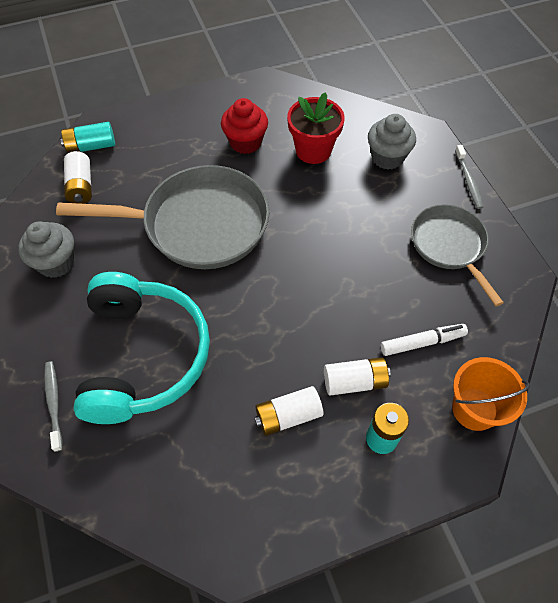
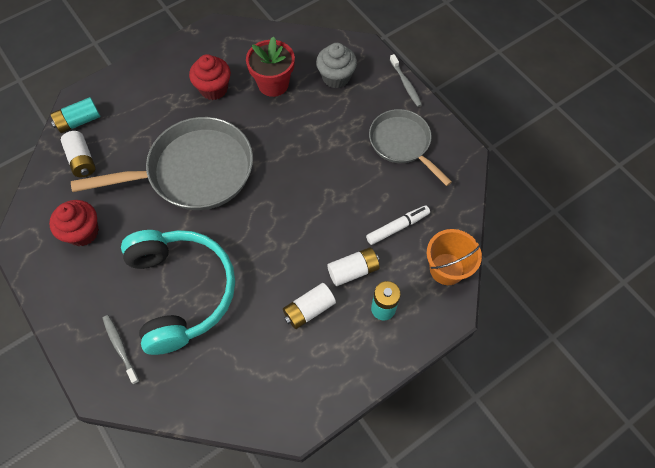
camera: 15 degrees left, 5 degrees up
grey cupcake [18,221,75,278] -> red cupcake [49,200,99,246]

